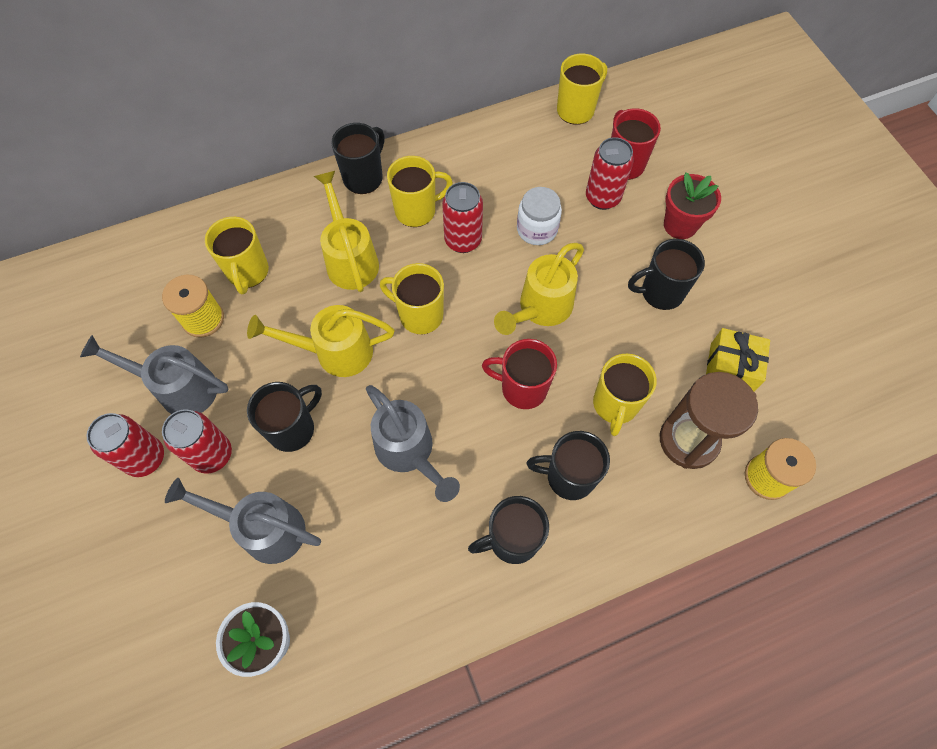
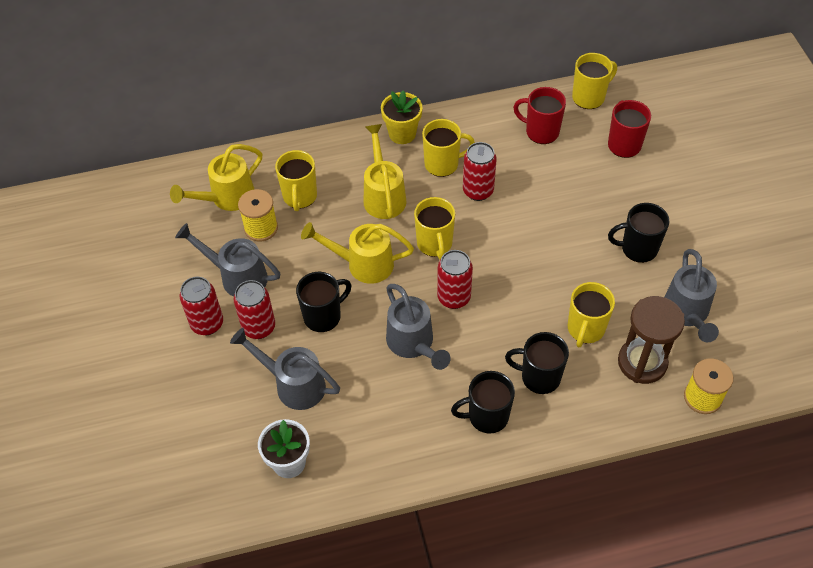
camera: 10 degrees right, 10 degrees down
black mug [331,123,384,194] -> yellow flower pot [381,90,423,144]
yellow mug [380,263,444,334] -> yellow mug turned 135 degrees counterclockwise [414,197,455,260]
red mug [482,339,557,409] -> red mug moved to [513,87,566,144]
yellow watering can [494,243,584,335] -> yellow watering can moved to [170,144,262,211]
white jar [517,187,562,245] -> none
red can [586,137,634,210] -> red can moved to [437,250,473,309]
red flower pot [664,172,721,239] -> none
yellow gift [706,328,770,392] -> grey watering can [664,249,719,343]

